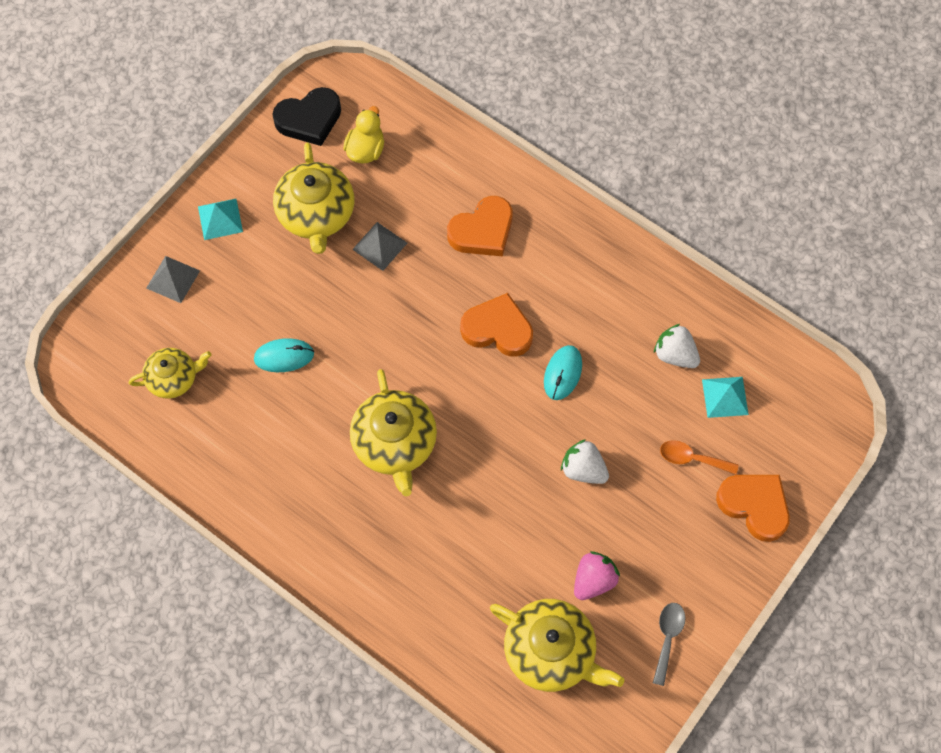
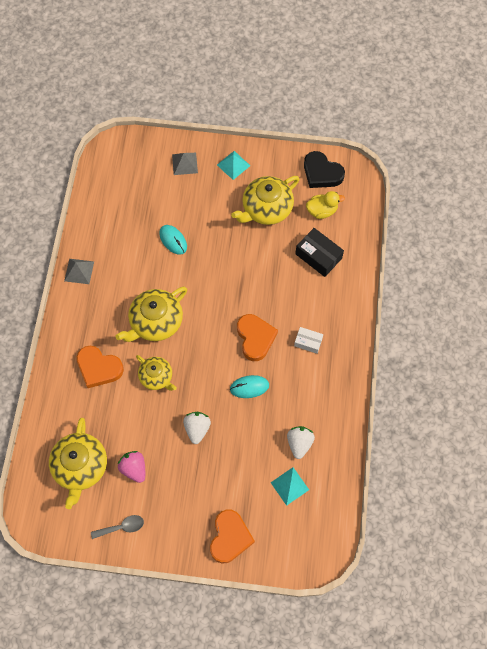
camera: 60 degrees right, 0 degrees up
yellow teapot [129,348,212,398] -> yellow teapot moved to [136,355,177,391]
grey pyramid [352,222,407,271] -> grey pyramid moved to [64,259,94,284]
orange heart [447,196,513,257] -> orange heart moved to [77,346,124,388]
pink strawberry [574,552,620,600] -> pink strawberry turned 135 degrees counterclockwise [118,451,145,483]
orange spoon [660,440,739,474] -> none
none -> white box [294,327,323,354]
none -> black box [295,228,344,277]

